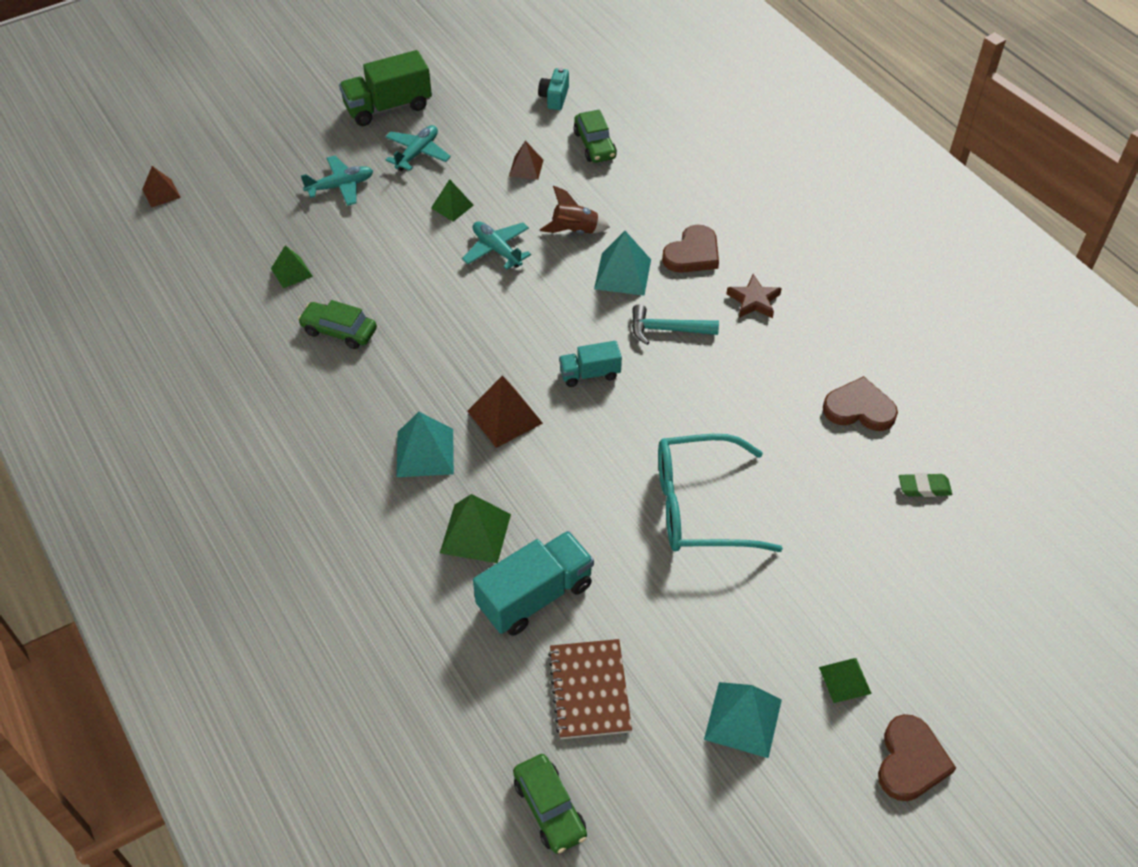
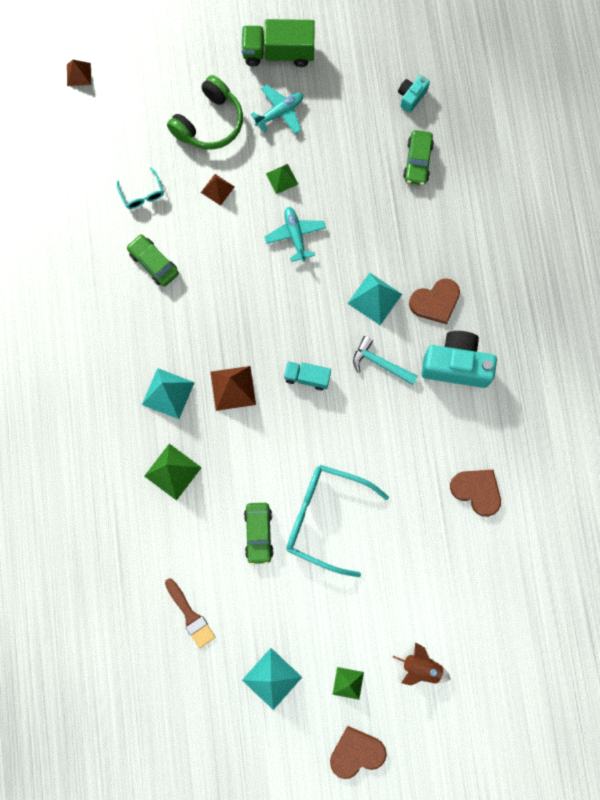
camera: 25 degrees right, 25 degrees up
green pyramid [271,245,313,288] -> turquoise glasses [117,167,164,209]
turquoise plane [301,156,373,206] -> green headphones [167,75,243,150]
turquoise truck [473,531,594,636] -> none
brown pyramid [509,140,543,180] -> brown pyramid moved to [201,174,235,206]
green car [513,754,587,854] -> green car moved to [244,503,273,565]
brown rocket [540,186,610,234] -> brown rocket moved to [393,642,451,685]
brown notebook [548,639,632,739] -> brown brush [165,578,215,648]
brown star [727,274,782,318] -> turquoise camera [421,331,497,388]
brown heart [878,714,956,801] -> brown heart turned 150 degrees counterclockwise [330,726,387,779]
green eraser [899,473,952,497] -> none

